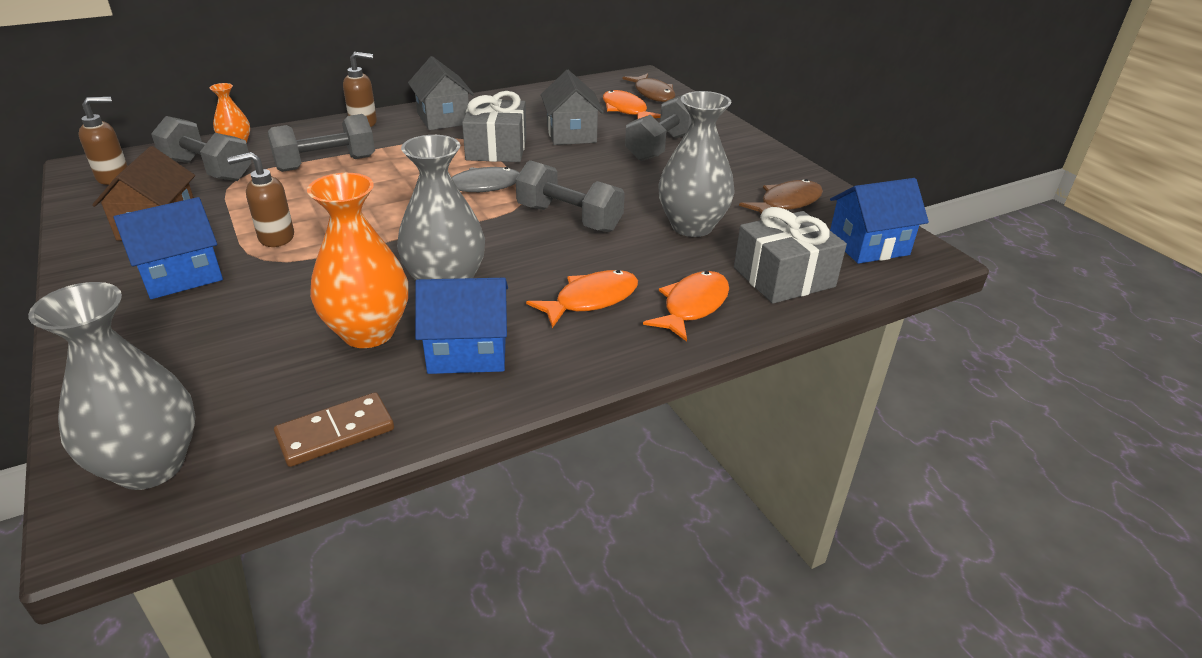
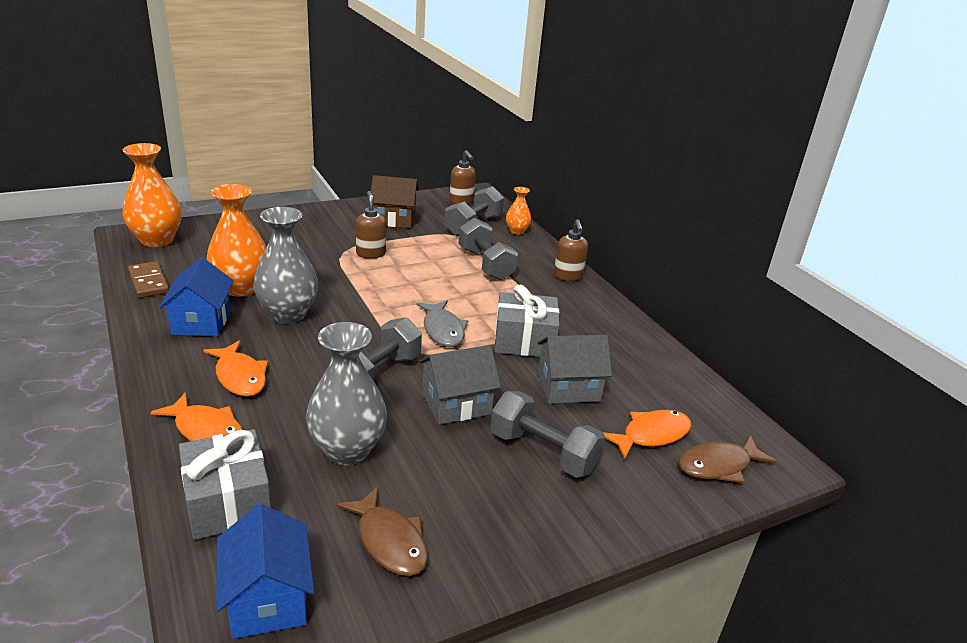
camera: 90 degrees right, 5 degrees down
grey vase [28,282,195,490] -> orange vase [122,143,182,247]
blue house [113,197,223,299] -> none
grey house [408,56,474,130] -> grey house moved to [418,345,501,425]

